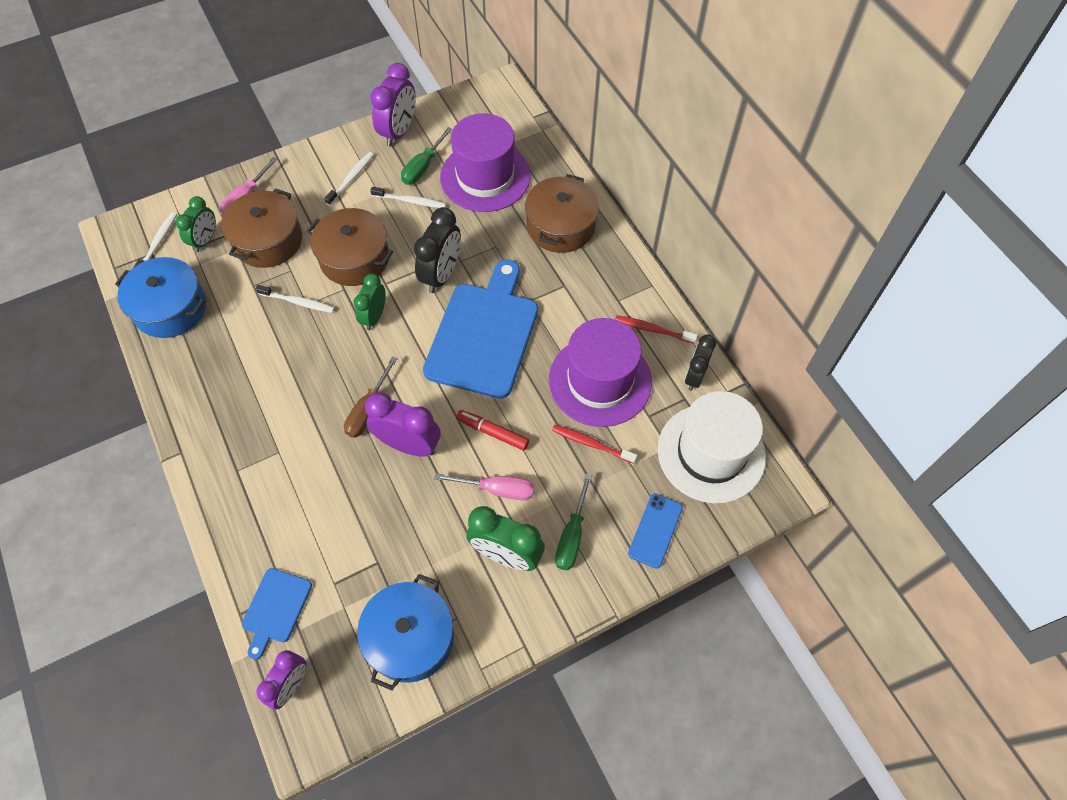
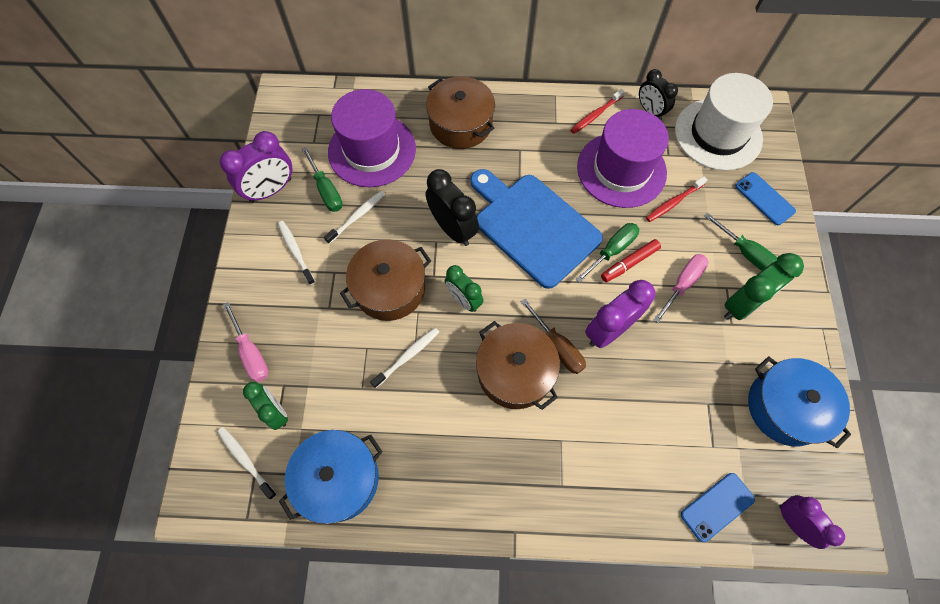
camera: 60 degrees left, 5 degrees up
brown pot [221,189,302,268] -> brown pot moved to [476,321,560,410]
blue cutting board [242,568,312,660] -> blue phone [681,473,755,542]
purple clock [370,63,416,147] -> purple clock turned 90 degrees clockwise [219,131,292,203]
none -> green screwdriver [575,223,639,283]

